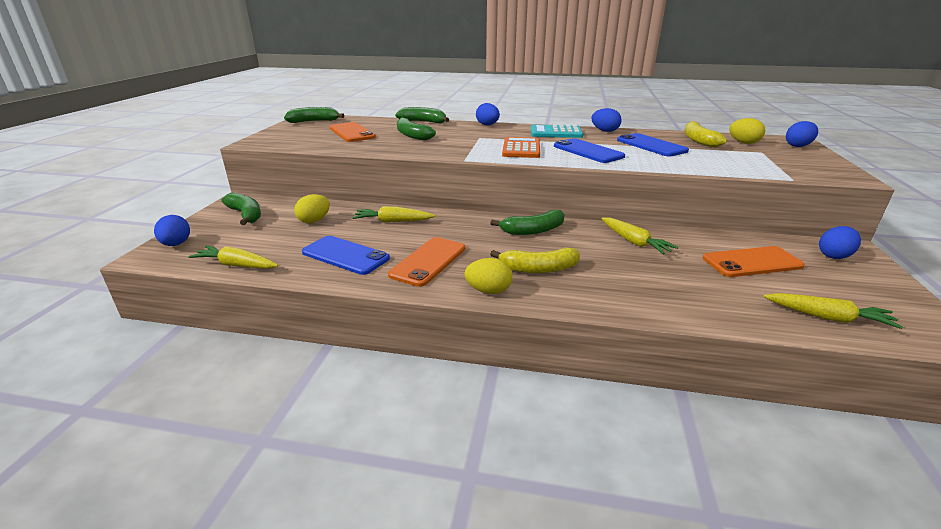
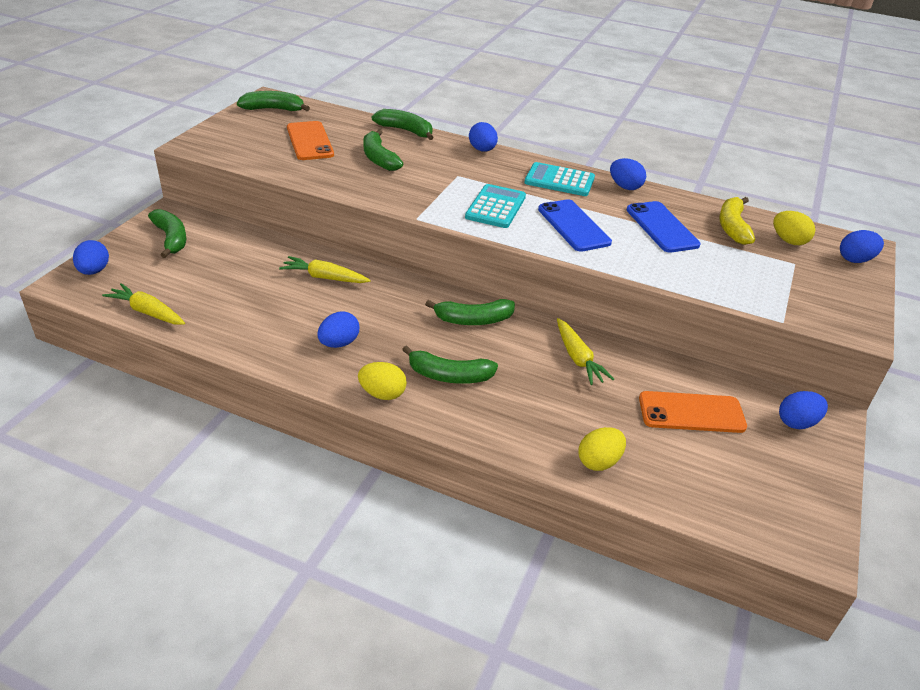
camera: 10 degrees right, 10 degrees up
yellow egg [294,194,330,223] -> yellow egg moved to [578,427,626,471]
blue phone [302,236,390,275] -> none
orange phone [388,237,465,287] -> blue egg [317,311,359,348]
yellow banana [490,248,580,273] -> green banana [402,345,498,384]
orange calculator [502,137,540,158] -> turquoise calculator [465,184,526,228]
yellow carrot [763,293,903,329] -> none

